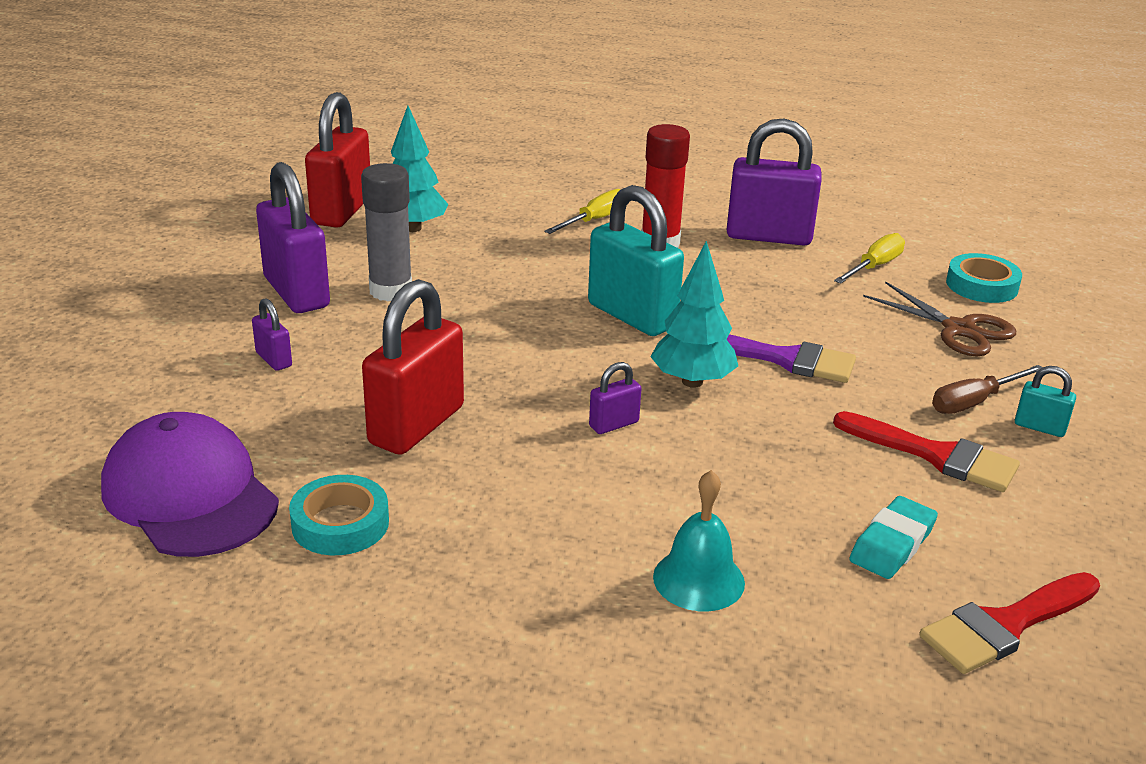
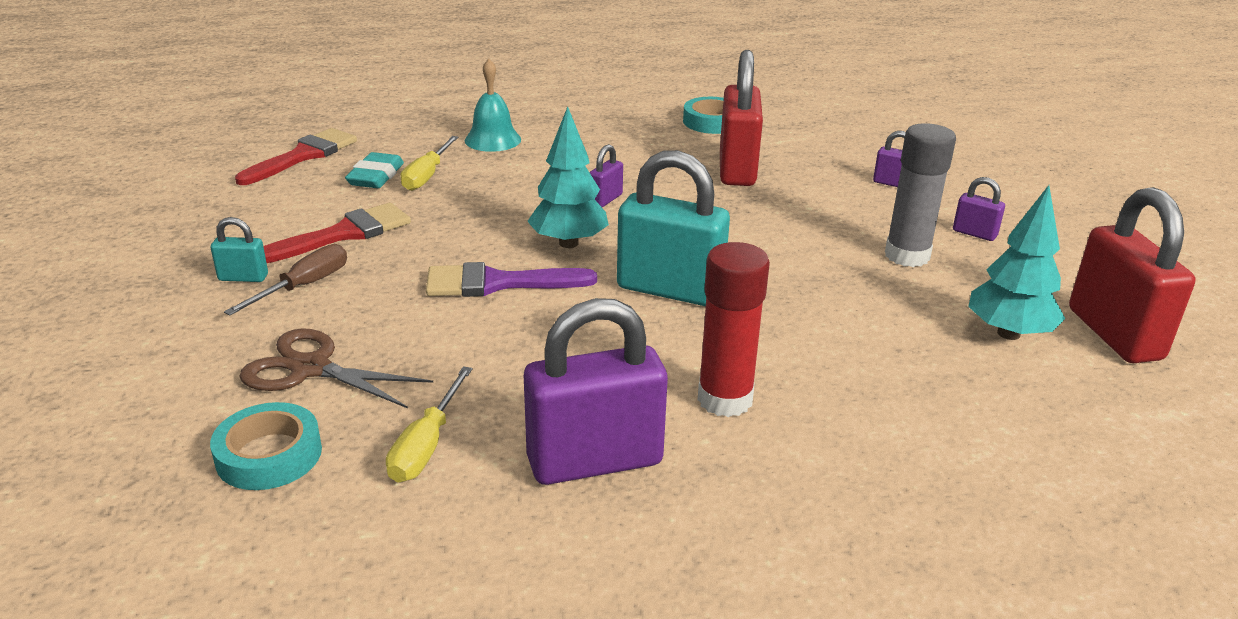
camera: 155 degrees right, 0 degrees up
purple cap [101,412,279,557] -> none
purple padlock [256,162,330,313] -> purple padlock [953,177,1005,241], size x0.46
yellow screwdriver [544,189,620,234] -> yellow screwdriver moved to [400,136,459,191]
red brush [833,411,1020,492] -> red brush turned 135 degrees clockwise [263,203,411,263]

